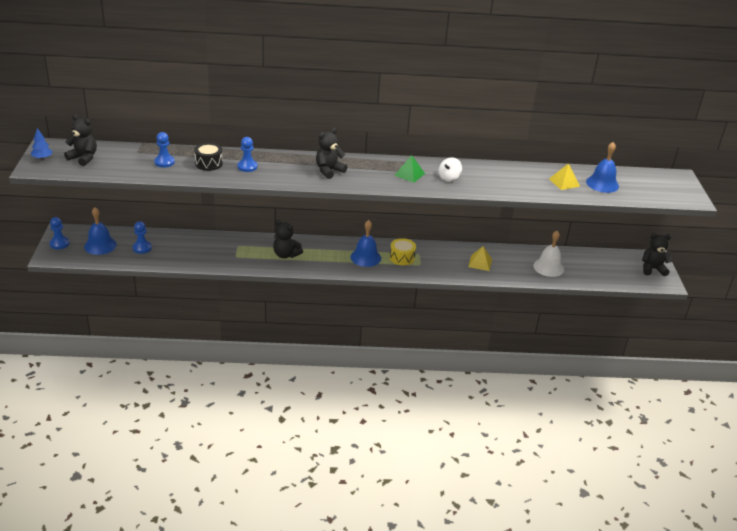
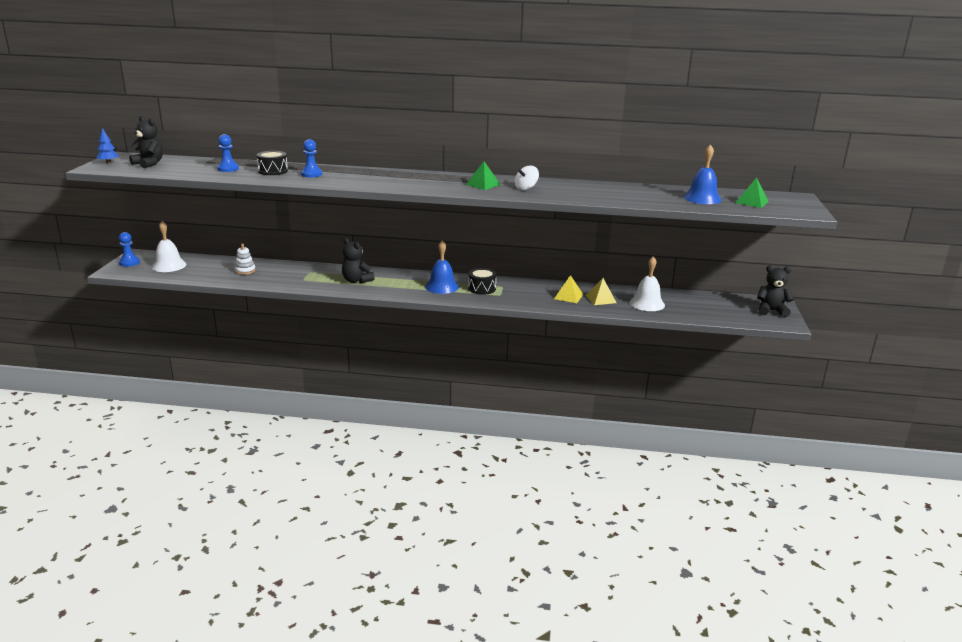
camera: 10 degrees right, 10 degrees down
blue bell [84,207,117,255] -> white bell [152,221,186,272]
blue pawn [132,221,152,254] -> none
black teddy bear [316,128,347,179] -> none
yellow drum [390,238,416,265] -> black drum [468,268,497,295]
yellow pyramid [549,163,580,190] -> yellow pyramid moved to [585,278,617,305]
none -> white stacking toy [235,243,256,275]
none -> green pyramid [736,177,769,208]

